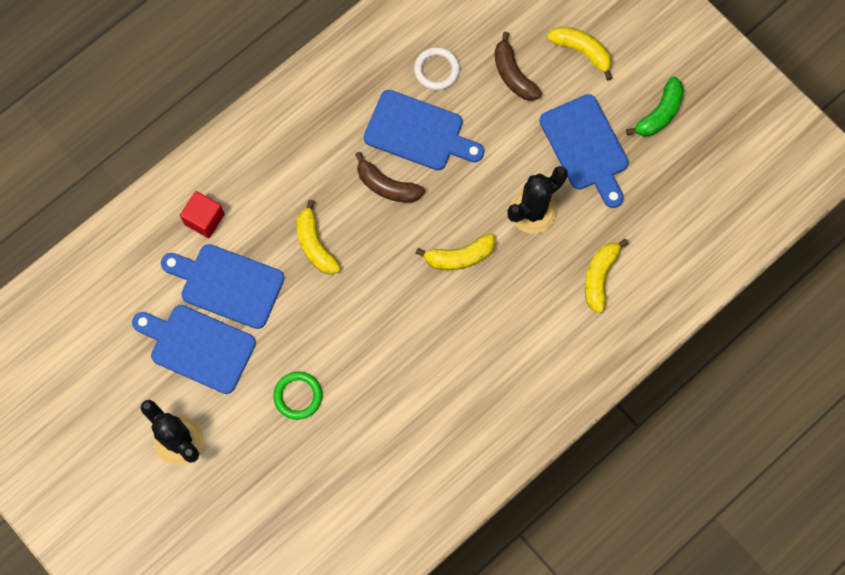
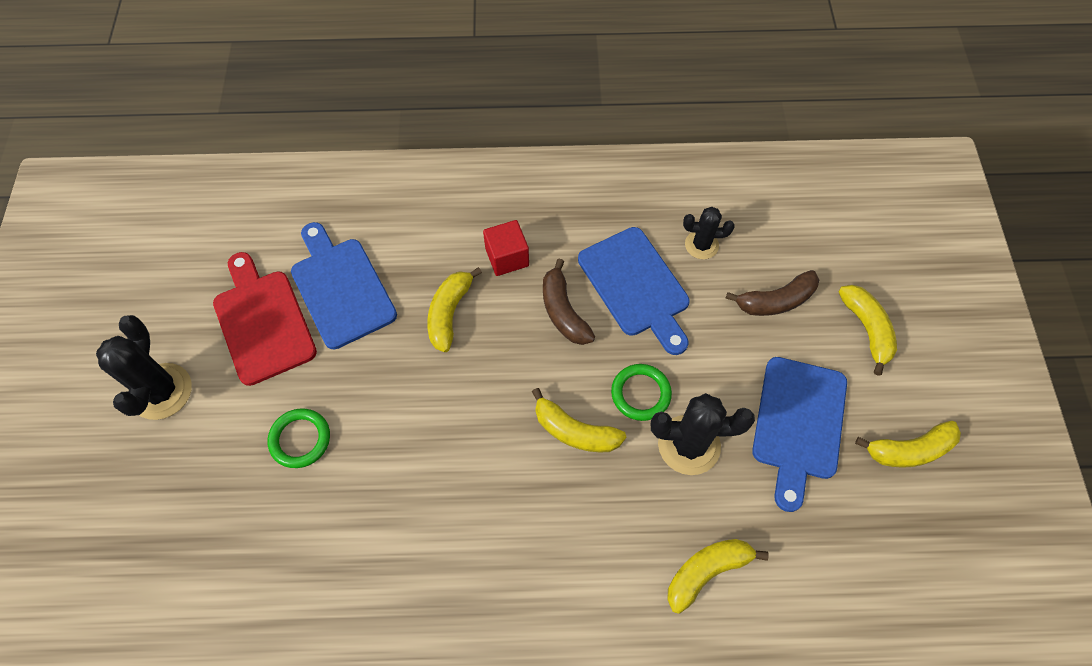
camera: 40 degrees right, 10 degrees down
blue cutting board [132,305,256,394] -> red cutting board [213,252,317,386]
red cube [180,191,225,238] -> red cube moved to [483,220,529,276]
white ring [414,47,460,90] -> black cactus [683,207,735,259]
brown banana [494,32,542,101] -> brown banana turned 120 degrees counterclockwise [725,270,819,316]
green banana [626,77,684,136] -> yellow banana [855,421,961,468]
none -> green ring [611,364,672,421]

